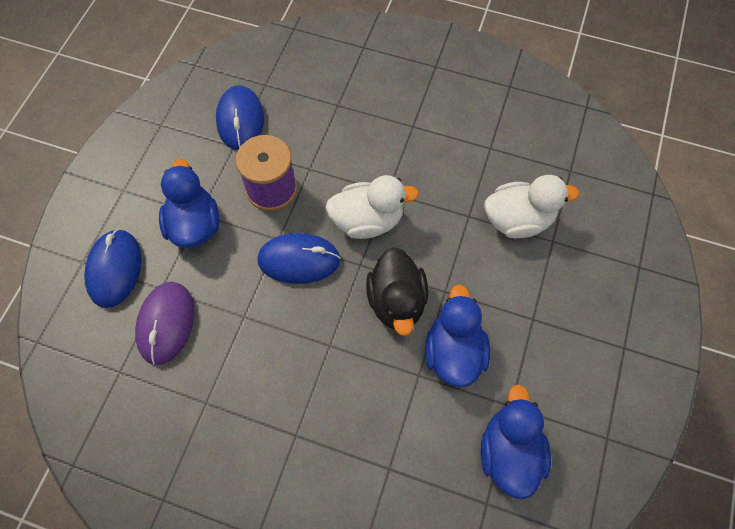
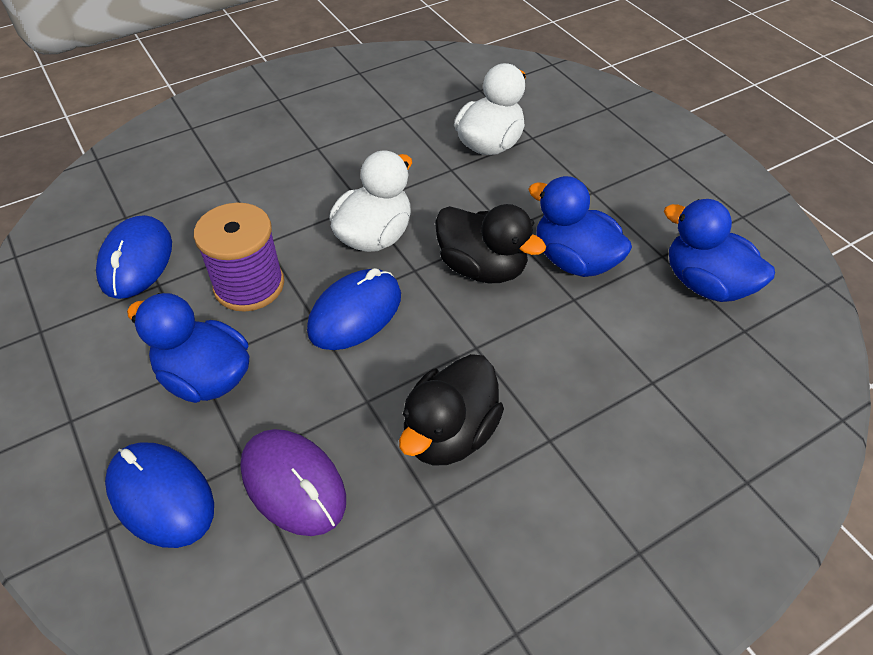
camera: 50 degrees left, 15 degrees down
blue mouse [216,85,264,150] -> blue mouse turned 60 degrees clockwise [96,215,172,299]
none -> black duck [399,354,504,466]

